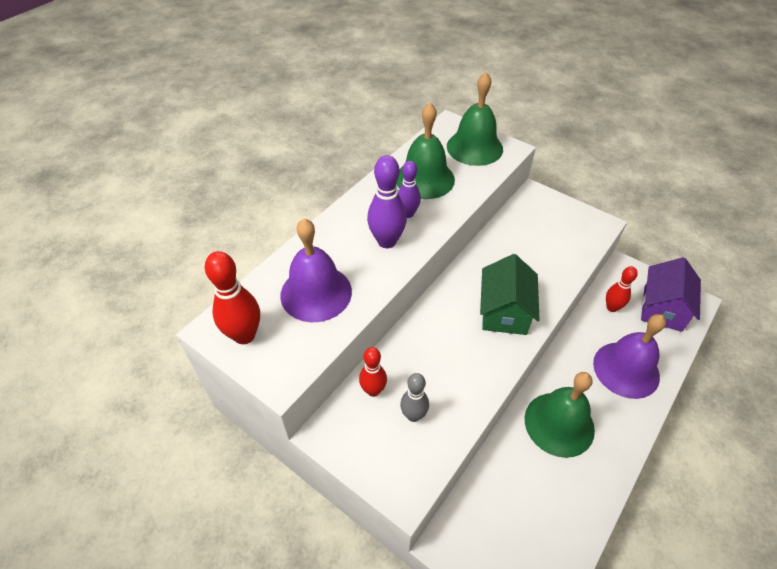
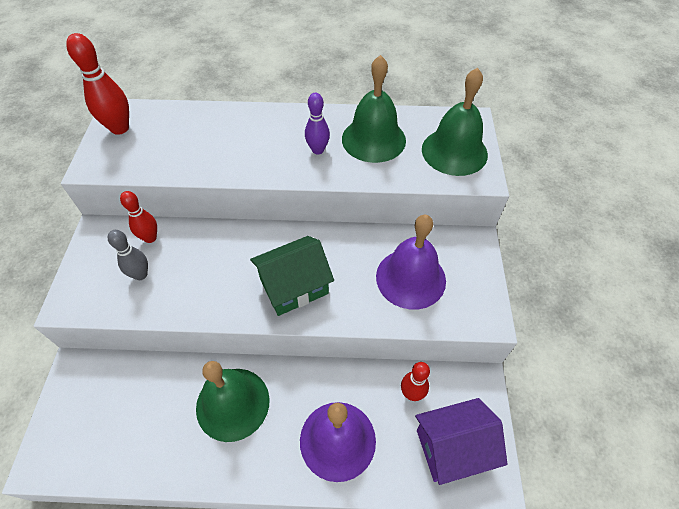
camera: 55 degrees right, 5 degrees up
purple bell [280,219,352,322] -> purple bell moved to [376,215,446,310]
purple bowling pin [367,155,407,248] -> none

